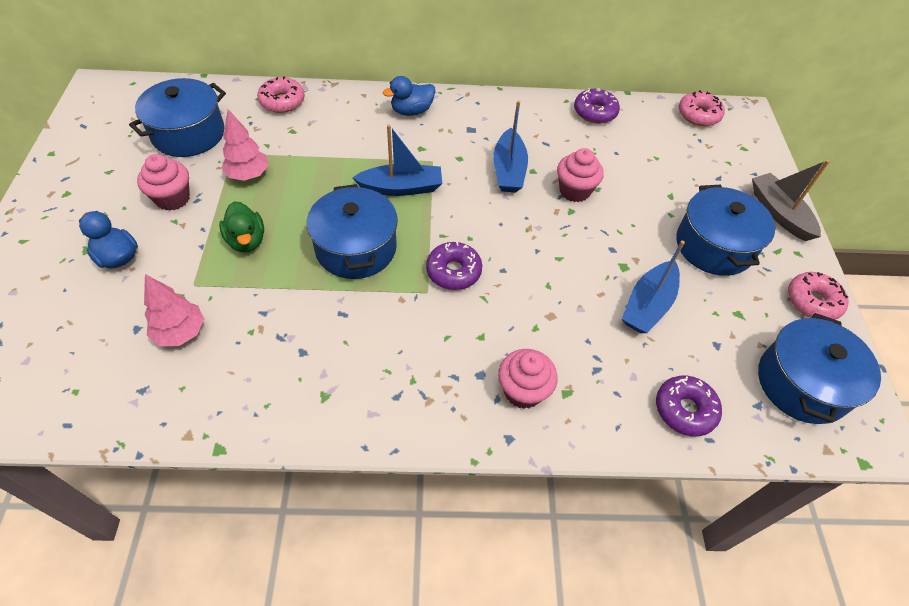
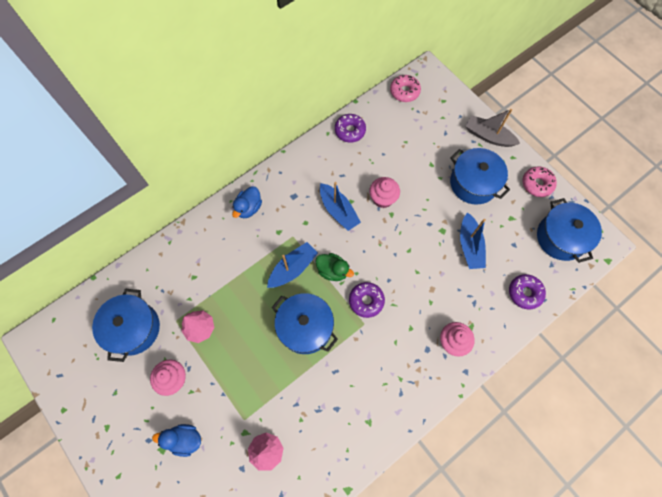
camera: 35 degrees left, 15 degrees up
green duck [219,201,264,252] -> green duck moved to [315,253,354,281]
pink donut [257,76,305,113] -> none

